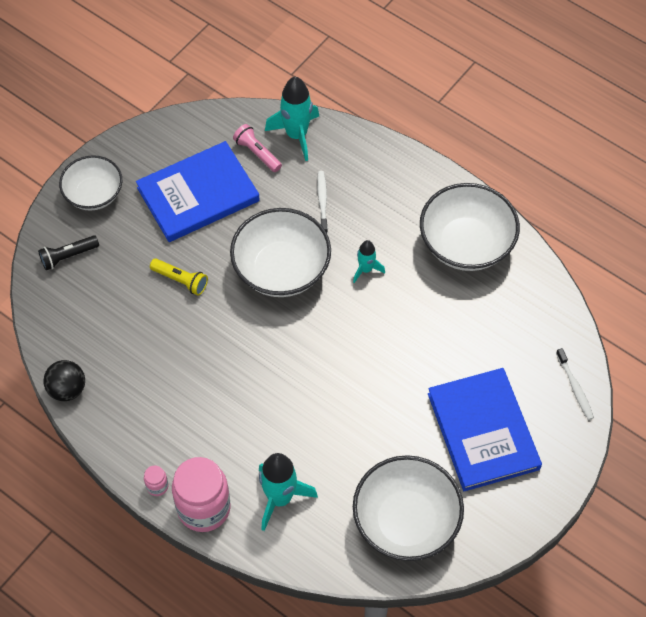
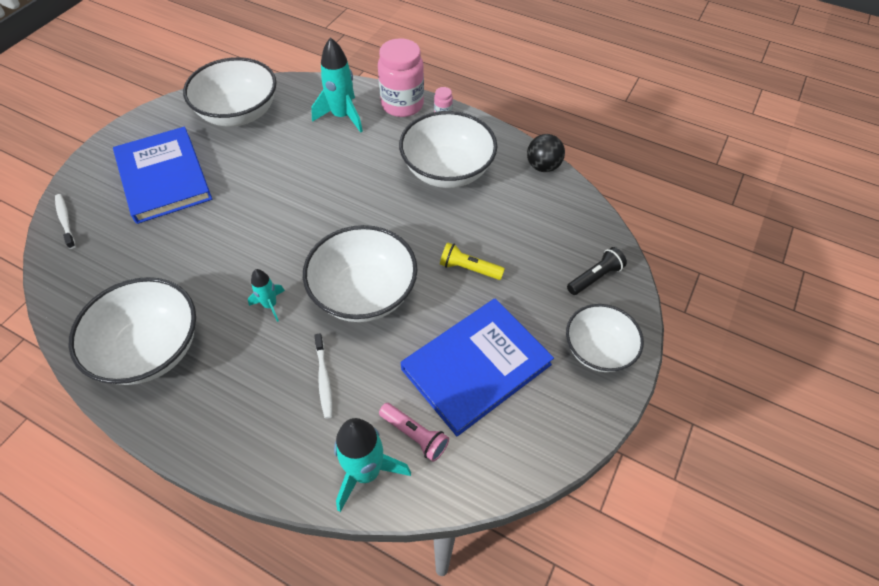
camera: 170 degrees right, 5 degrees down
none -> white bowl [399,111,497,188]

